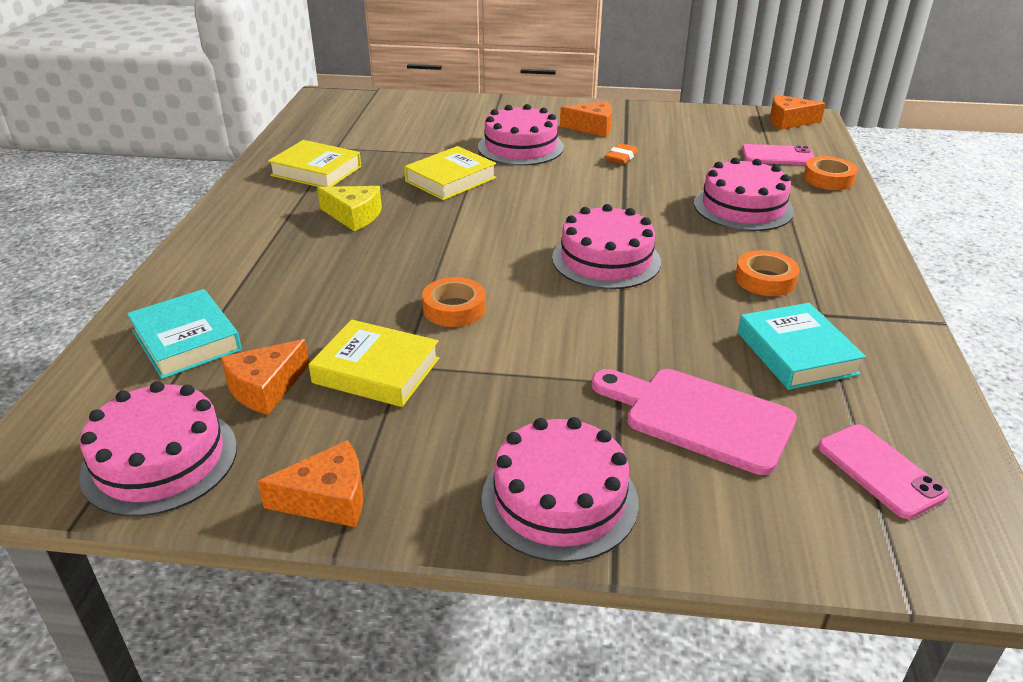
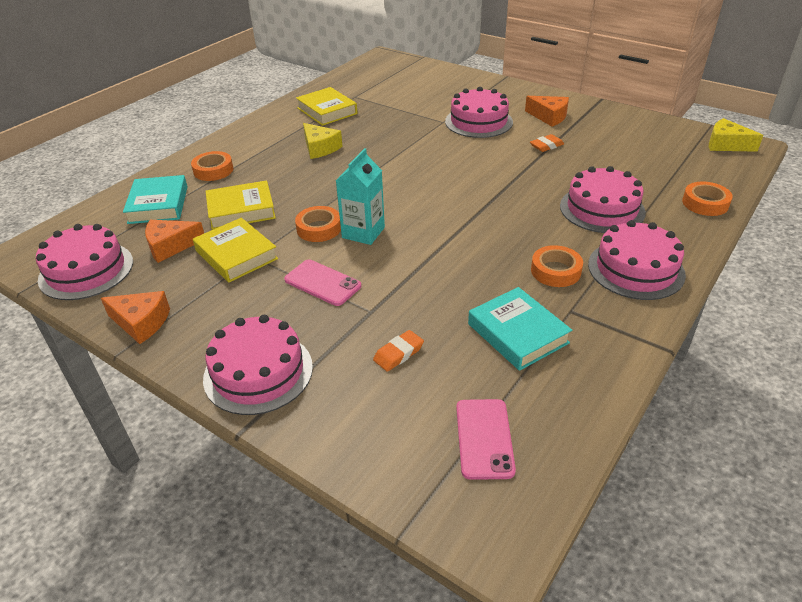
camera: 30 degrees right, 5 degrees up
yellow book [404,146,497,200] -> yellow book moved to [206,180,276,230]
pink cake [552,204,661,289] -> pink cake moved to [588,220,686,300]
pink cutting board [591,369,797,475] -> orange eraser [373,330,424,372]
turquoise book [738,303,866,390] -> turquoise book turned 45 degrees counterclockwise [468,287,572,371]
pink phone [742,144,814,165] -> pink phone moved to [284,260,361,306]
orange cheese [770,94,826,130] -> yellow cheese [709,118,763,152]
none -> orange tape [191,151,233,181]
none -> turquoise carton [336,148,385,245]

